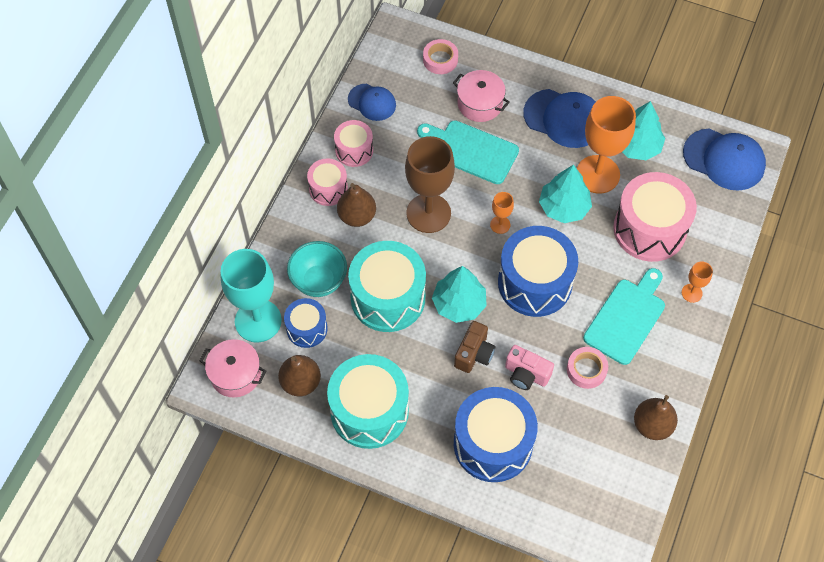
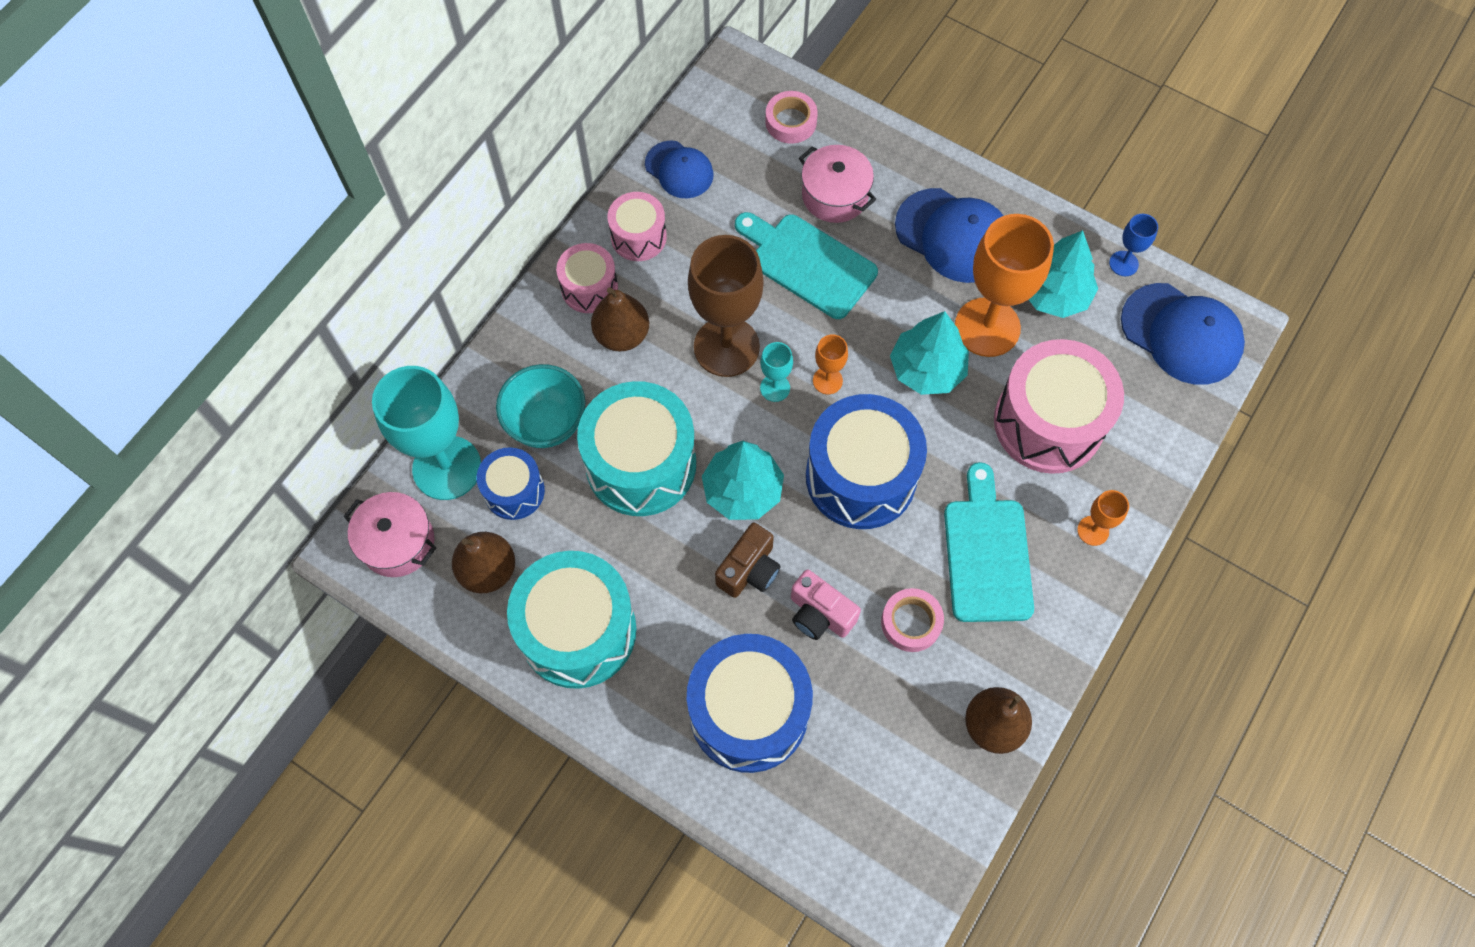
camera: 10 degrees right, 5 degrees up
turquoise cutting board [583,268,665,365] -> turquoise cutting board turned 45 degrees counterclockwise [944,462,1034,622]
none -> turquoise goblet [760,342,793,402]
none -> blue goblet [1109,214,1158,276]

